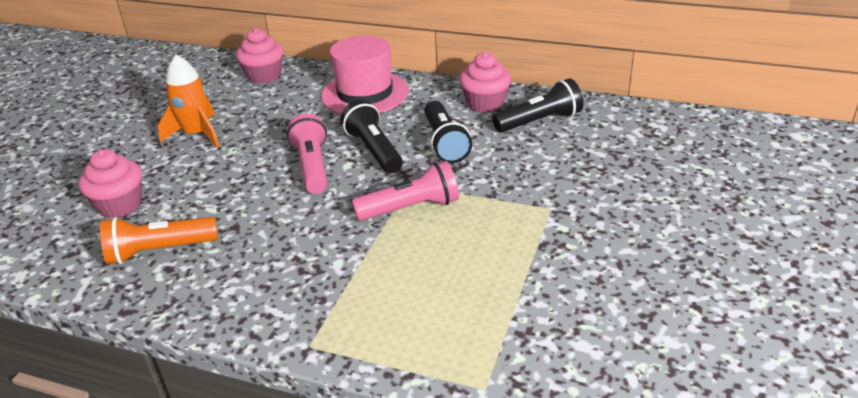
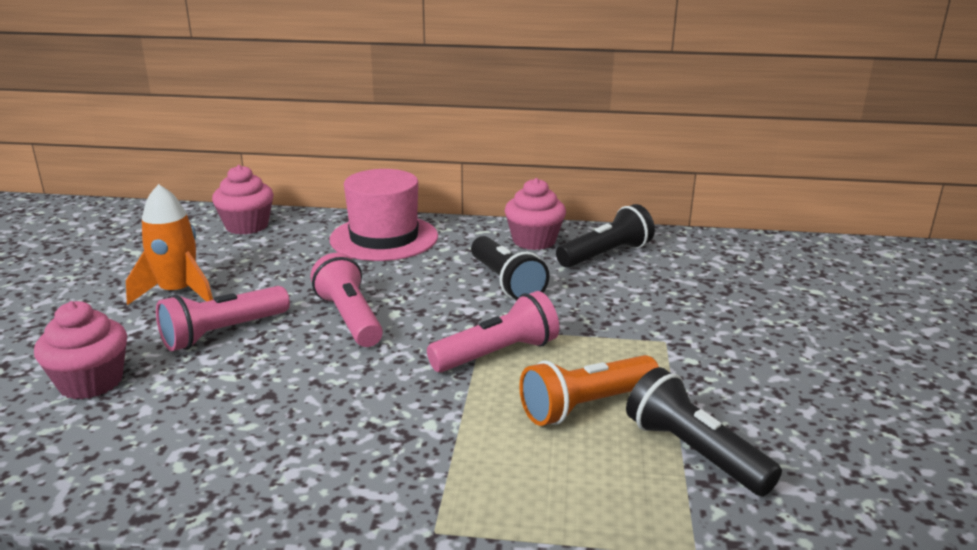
camera: 15 degrees left, 10 degrees down
orange flashlight [100,217,218,264] -> orange flashlight moved to [519,355,659,426]
black flashlight [341,100,403,173] -> black flashlight moved to [626,367,782,496]
none -> pink flashlight [156,286,290,351]

